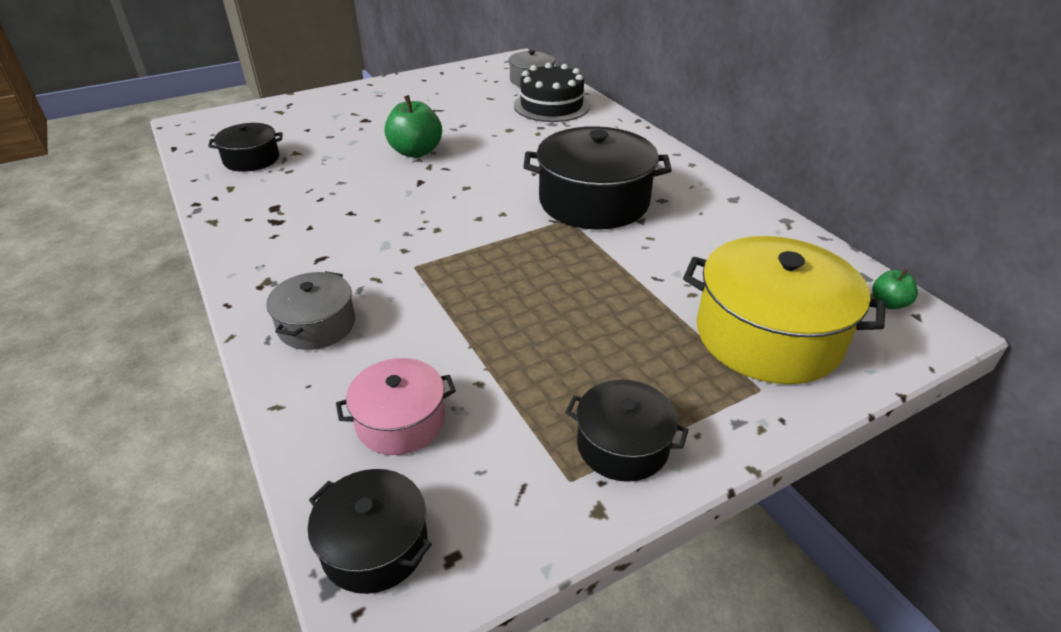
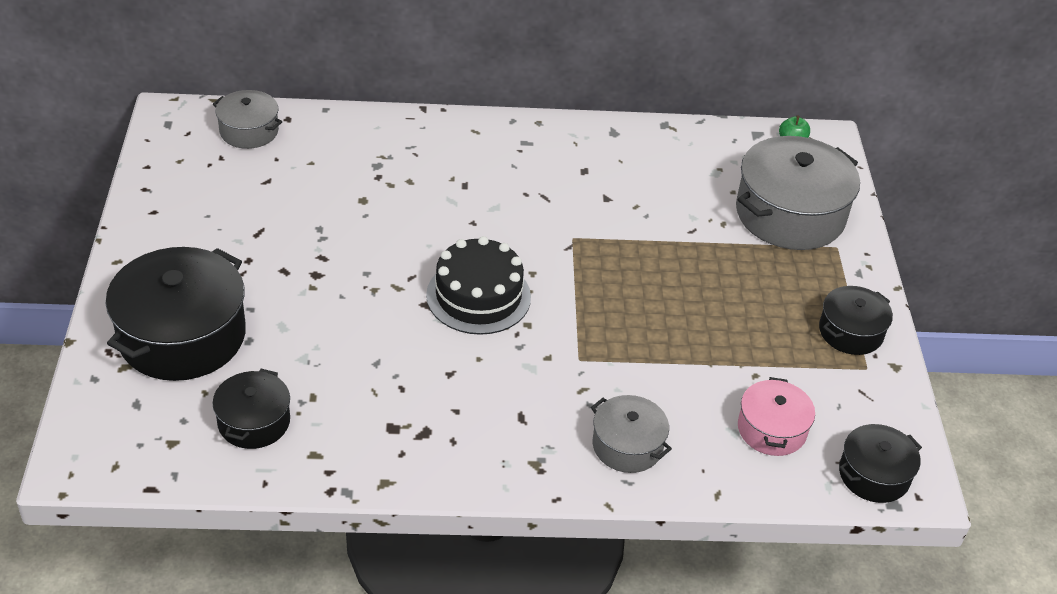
camera: 65 degrees left, 5 degrees up
green apple [384,95,442,158] -> none
black cake [514,63,590,122] -> black cake moved to [426,236,531,335]
black pot [523,126,672,230] -> black pot moved to [106,247,246,381]
yellow pot [683,236,886,384] -> grey pot [736,136,860,250]

